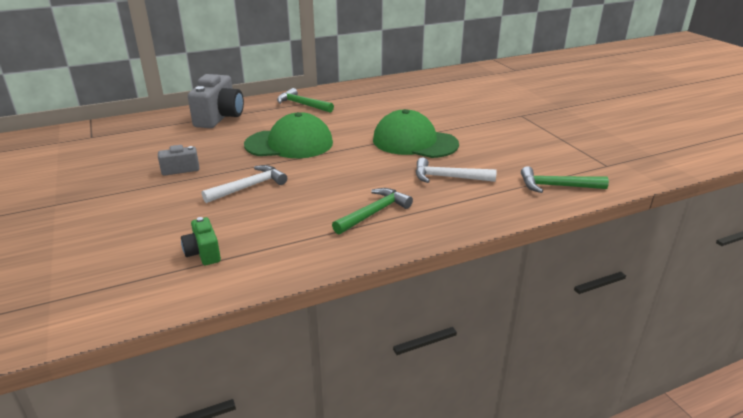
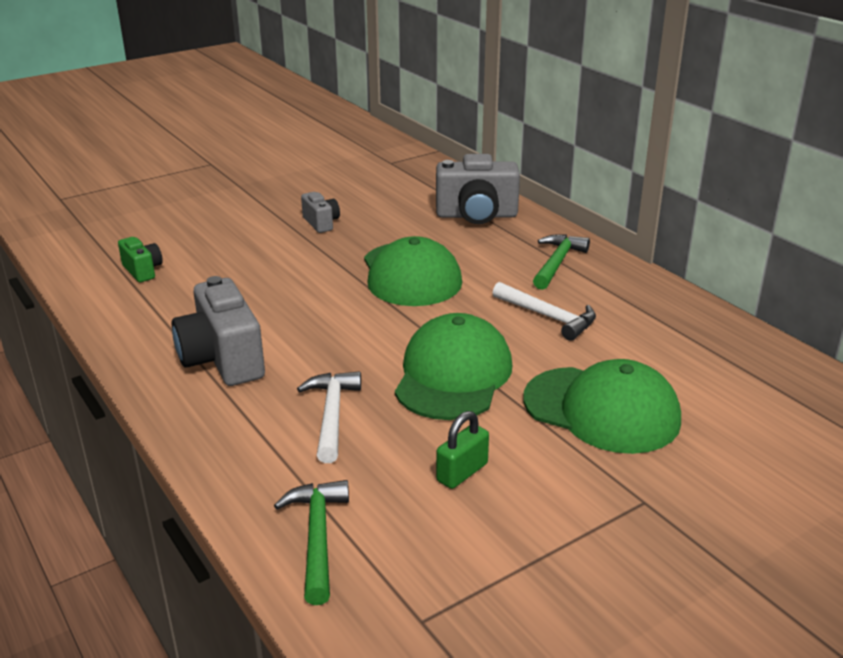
camera: 80 degrees right, 0 degrees up
green camera [181,217,221,265] -> green camera turned 90 degrees clockwise [118,237,163,282]
white hammer [202,165,287,203] -> white hammer moved to [493,282,596,341]
green hammer [332,188,413,234] -> grey camera [172,276,265,386]
none -> green padlock [436,411,489,489]
none -> green cap [523,359,681,454]

